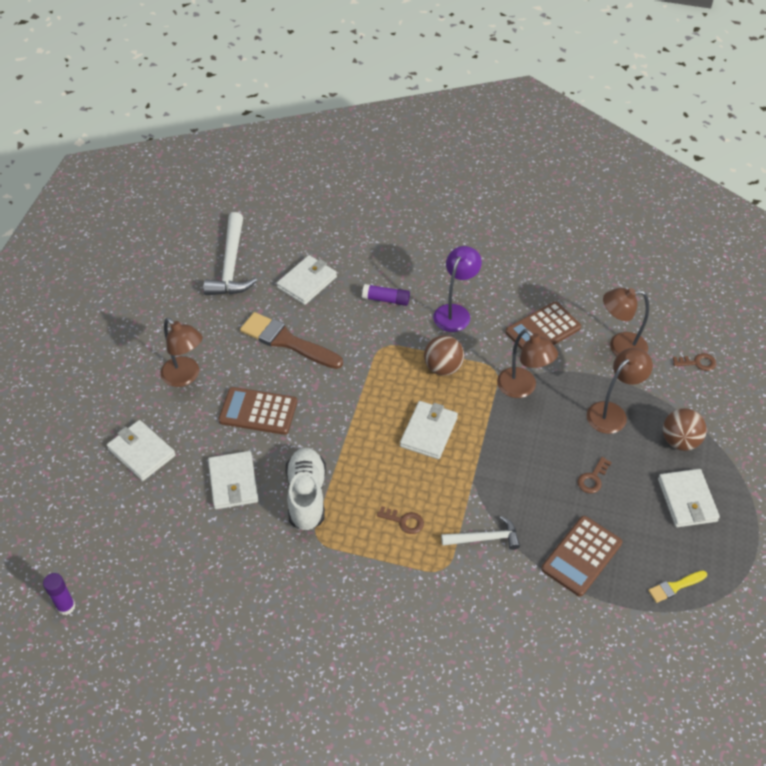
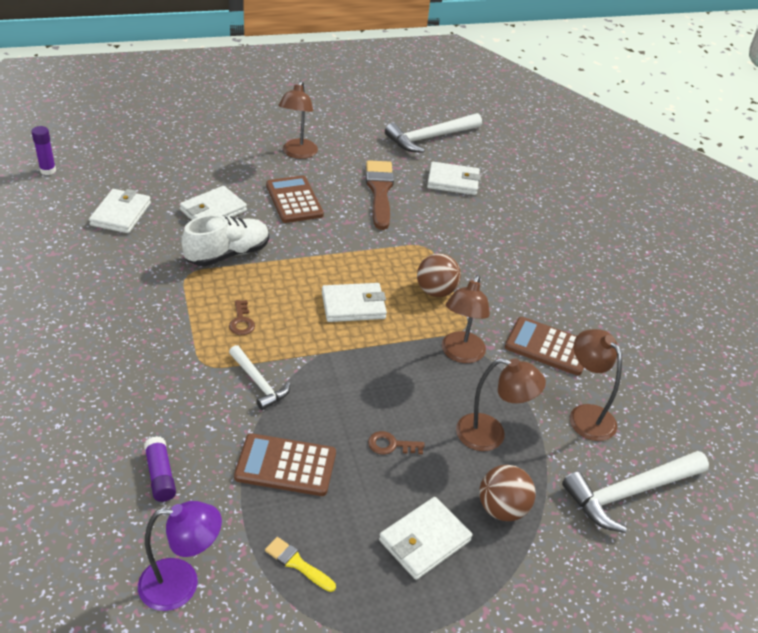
camera: 55 degrees right, 10 degrees down
white wallet [107,420,176,481] -> white wallet moved to [89,189,151,233]
purple glue stick [362,284,410,306] -> purple glue stick moved to [144,436,176,502]
purple lamp [433,246,482,332] -> purple lamp moved to [138,501,222,611]
brown key [673,353,716,371] -> white hammer [562,451,709,533]

